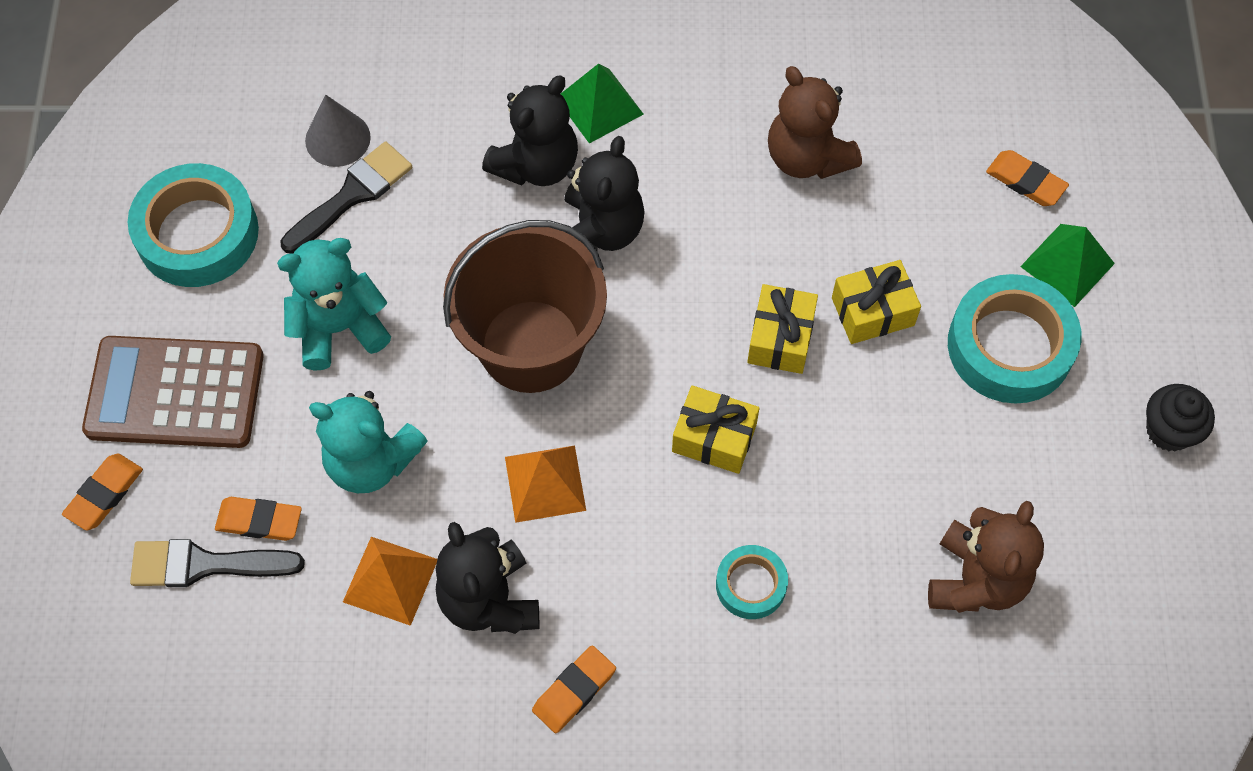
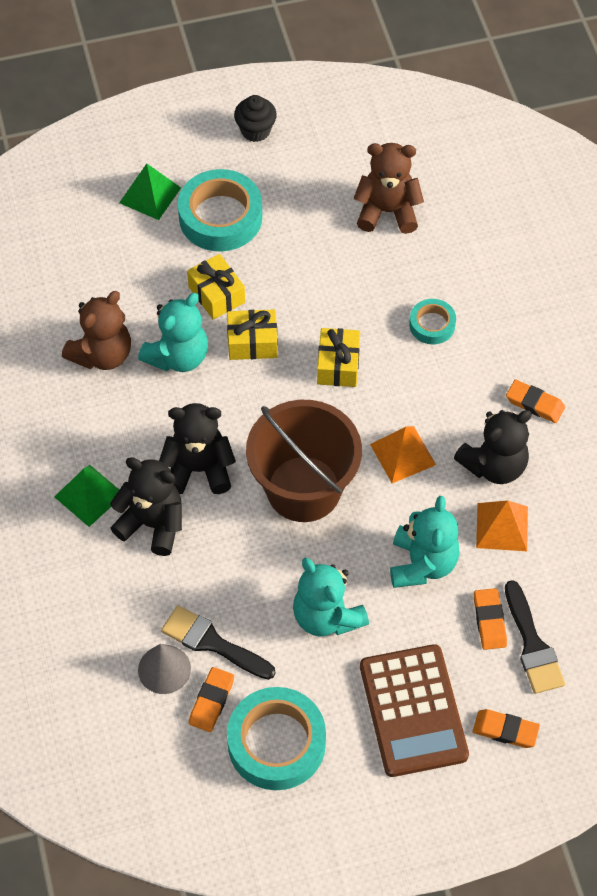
camera: 105 degrees left, 5 degrees down
orange eraser [986,150,1069,206] -> orange eraser moved to [189,667,234,732]
none -> turquoise teddy bear [138,293,208,372]

